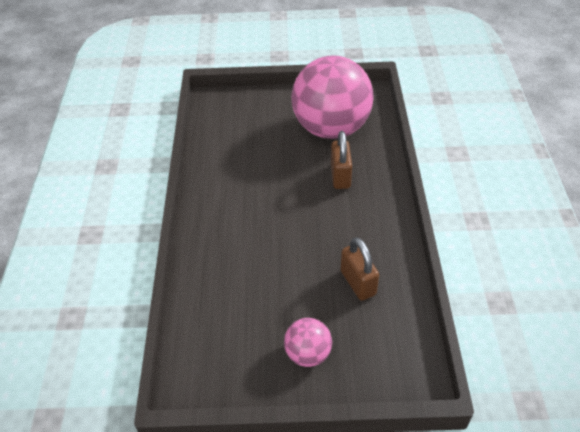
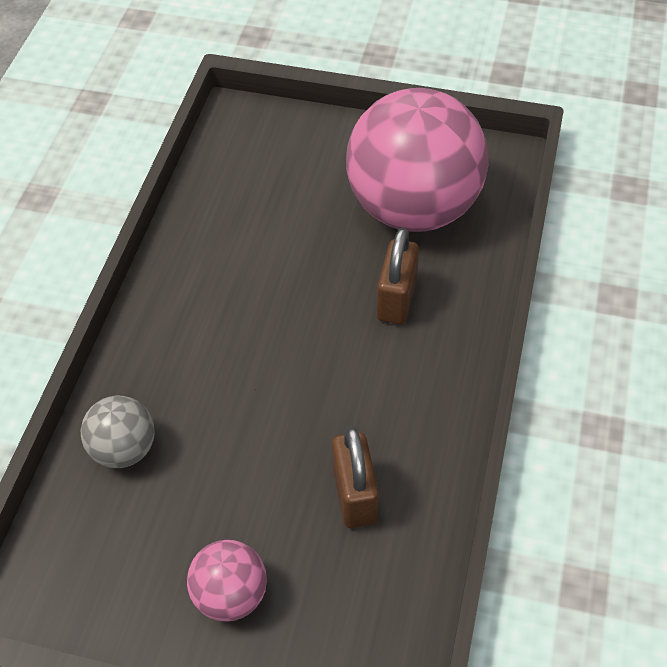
camera: 15 degrees right, 5 degrees up
none -> grey ball [81,396,155,468]

